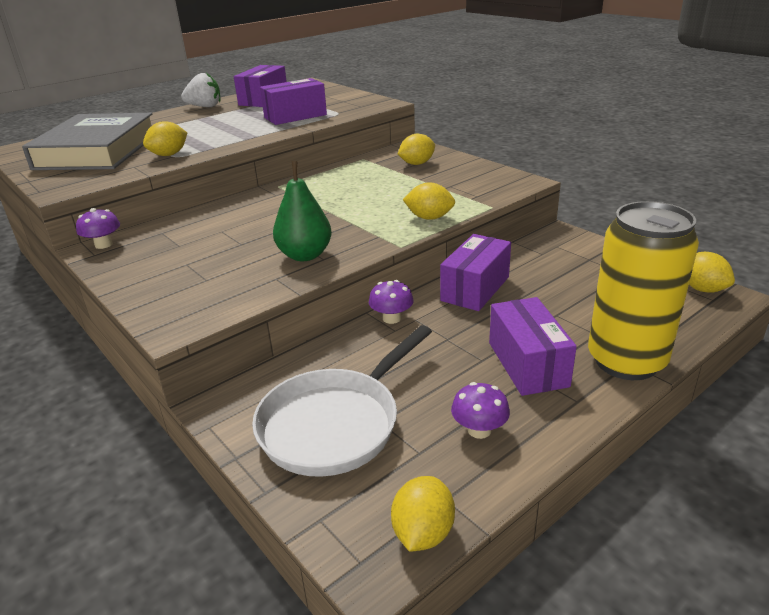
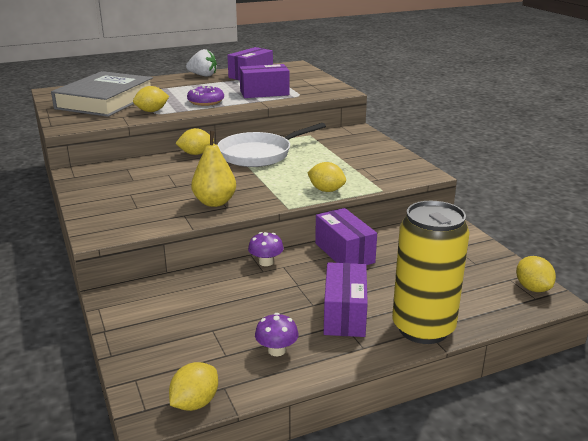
camera: 15 degrees right, 5 degrees down
purple mushroom [76,208,120,249] -> none
white pan [252,325,432,477] -> white pan moved to [217,123,326,167]
green pear [273,161,332,261] -> yellow pear [191,131,236,207]
yellow lemon [398,134,435,165] -> yellow lemon moved to [175,128,214,155]
purple box [440,234,511,311] -> purple box turned 75 degrees counterclockwise [315,208,377,265]
none -> purple donut [187,85,224,106]

